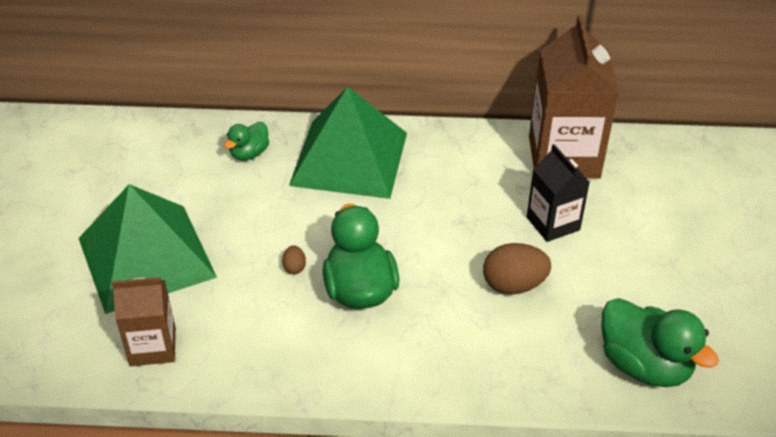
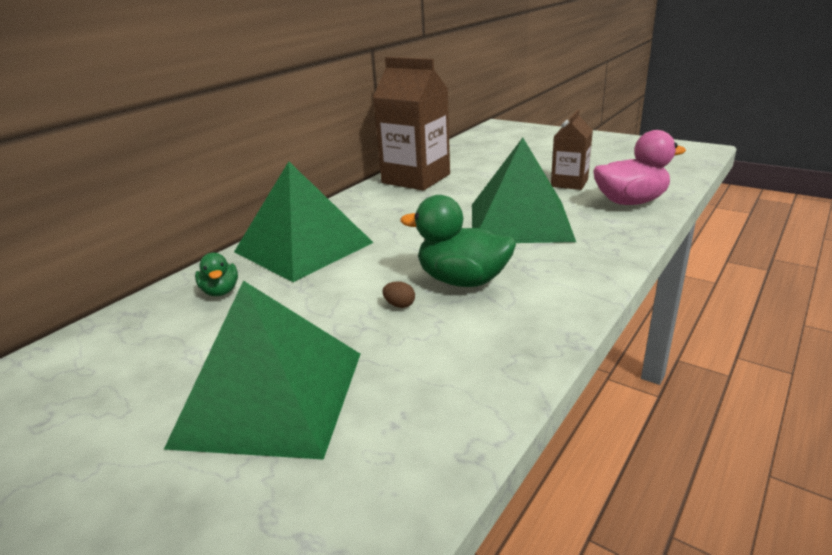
camera: 55 degrees left, 15 degrees down
brown carton [112,277,176,366] -> brown carton moved to [551,110,593,190]
brown egg [483,243,551,295] -> green pyramid [472,138,576,243]
black carton [527,144,590,242] -> none
green duck [602,298,719,387] -> pink duck [593,130,686,205]

